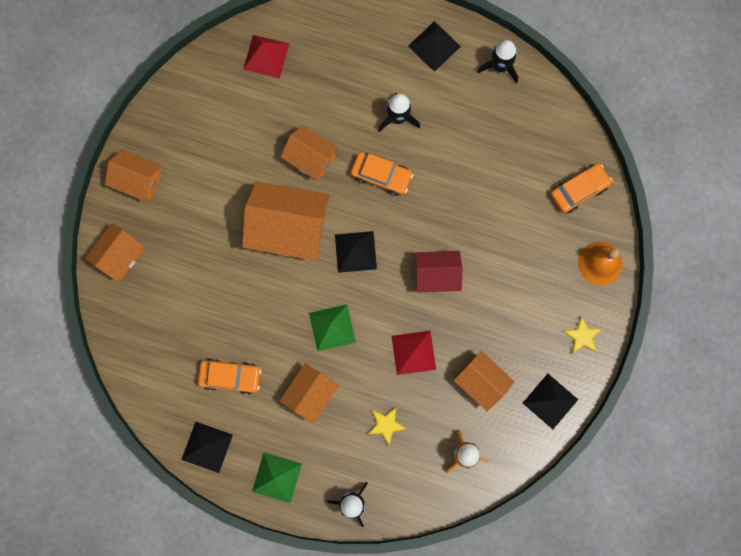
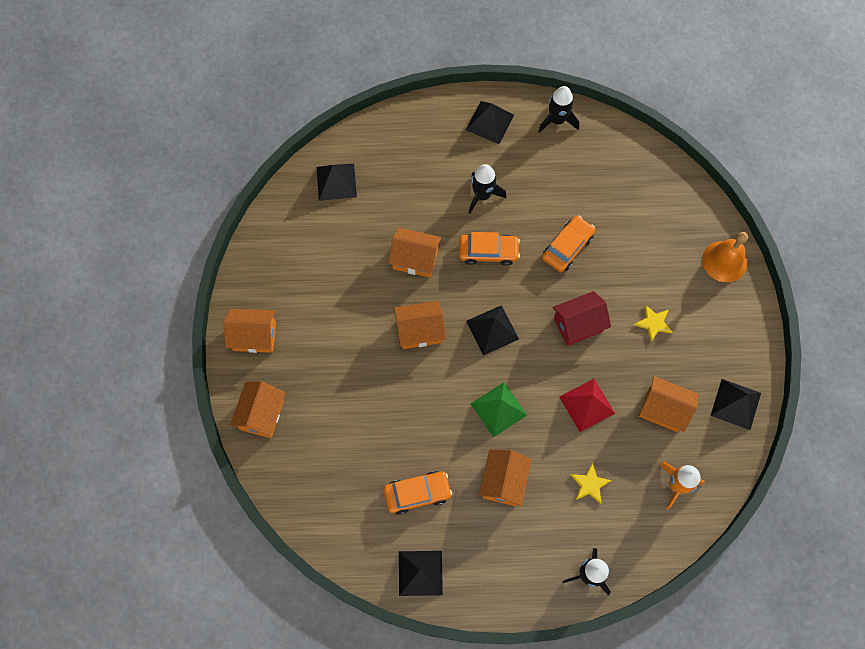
camera: 20 degrees left, 10 degrees down
orange house [242,181,330,261] -> orange house [394,301,446,349], size x0.59
red pyramid [243,35,289,78] -> black pyramid [317,164,357,201]
green pyramid [252,452,302,503] -> none
orange car [551,164,612,213] -> orange car moved to [542,216,595,272]
yellow star [563,316,602,354] -> yellow star moved to [634,305,673,342]

